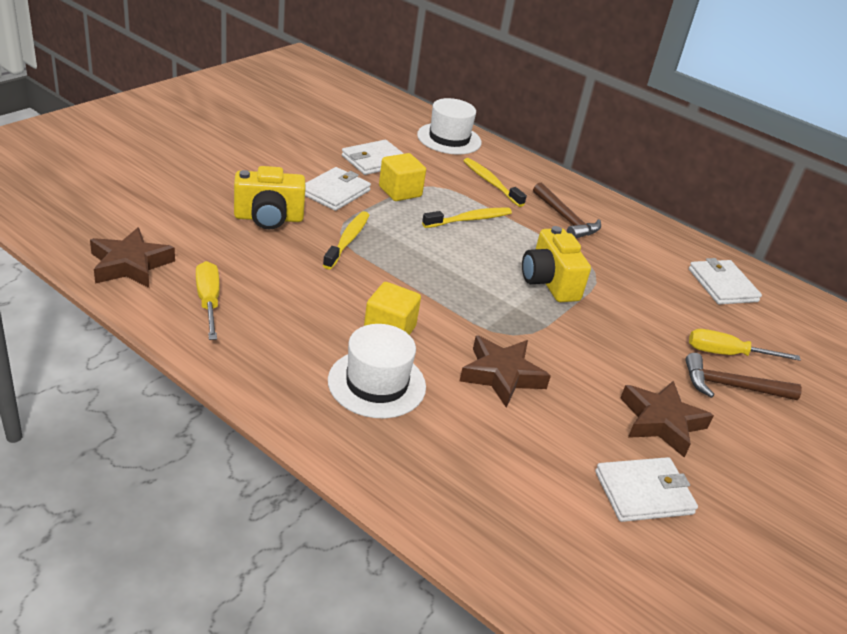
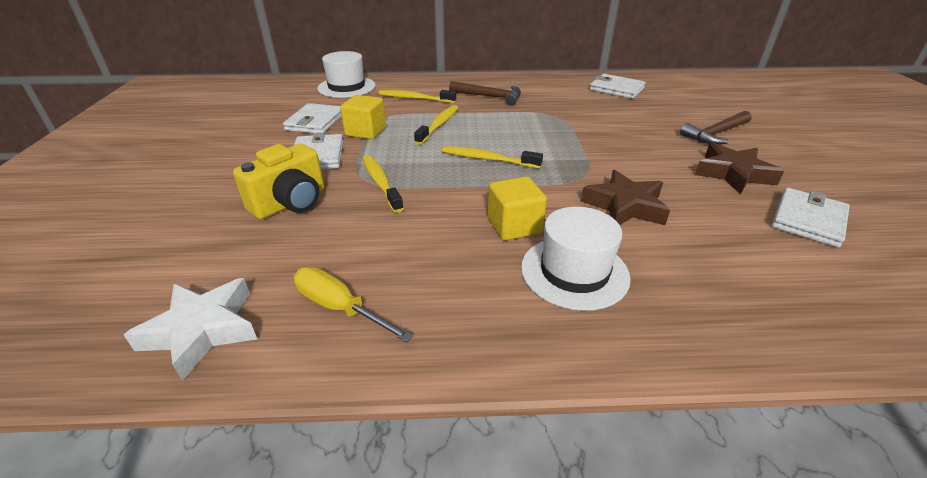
camera: 35 degrees left, 0 degrees up
brown star [90,227,175,288] -> white star [124,278,257,381]
yellow camera [522,226,591,302] -> none
yellow screwdriver [689,329,801,361] -> none
none -> yellow toothbrush [442,146,543,169]

